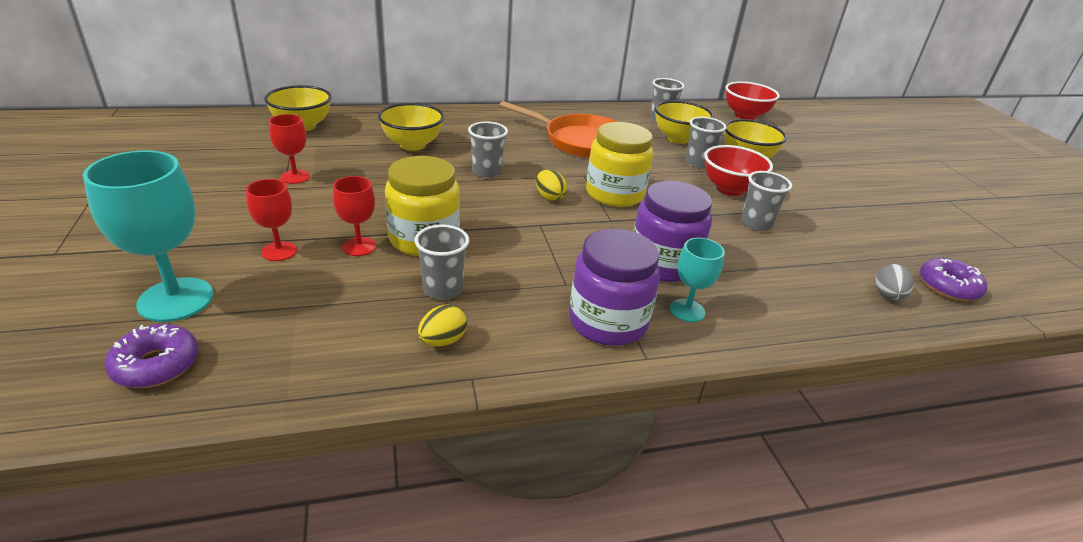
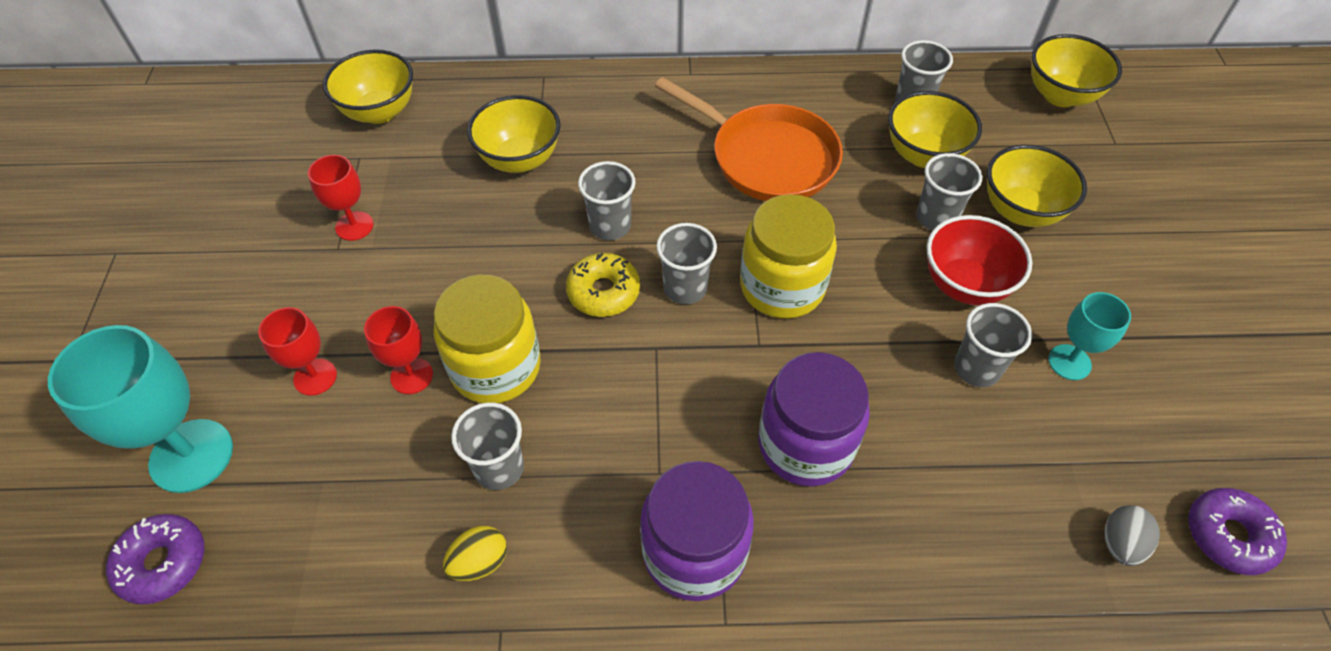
camera: 15 degrees right, 20 degrees up
yellow egg [536,170,567,201] -> grey cup [656,223,717,304]
turquoise goblet [670,238,725,322] -> turquoise goblet moved to [1048,292,1131,380]
red bowl [725,81,780,120] -> yellow bowl [1031,34,1122,107]
none -> yellow donut [566,253,640,317]

